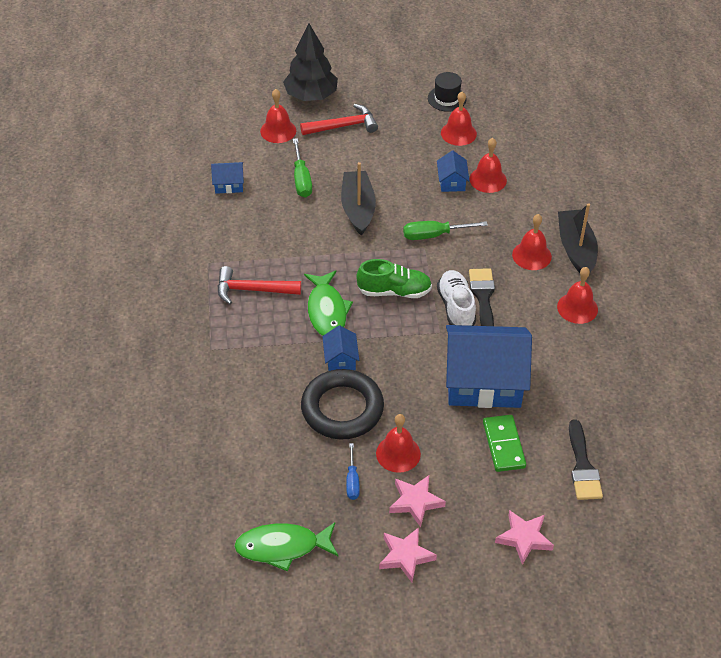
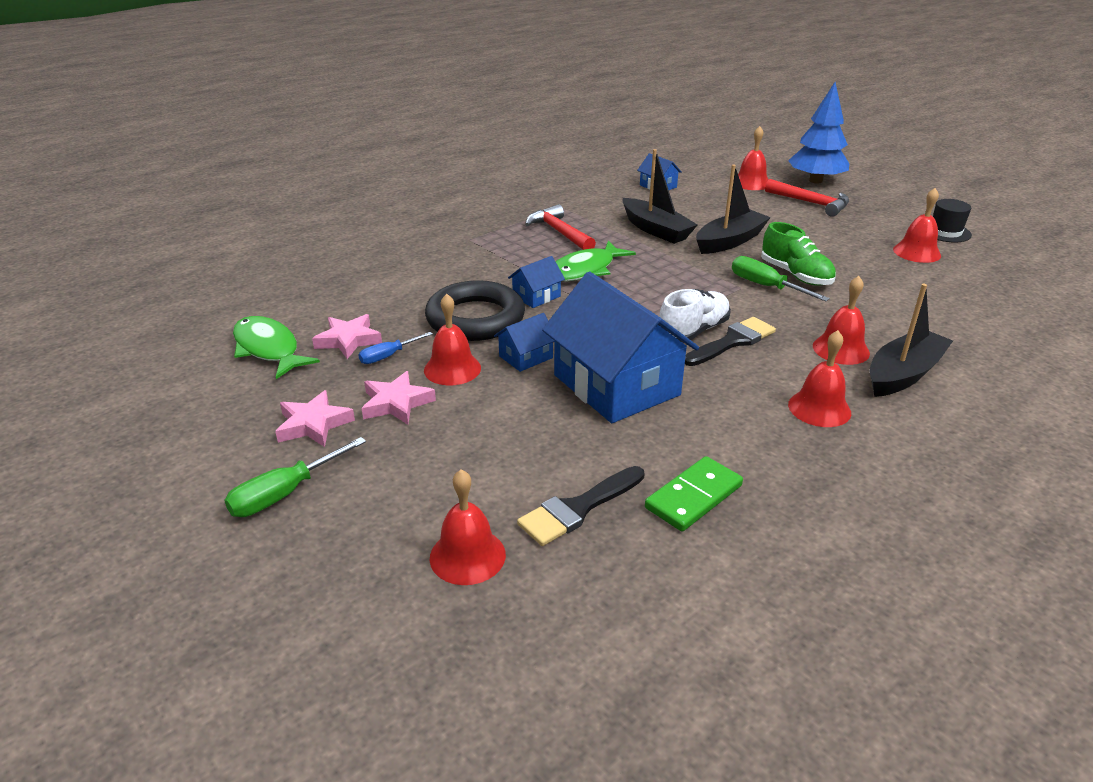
camera: 55 degrees right, 15 degrees down
black tree [283,23,338,101] -> blue tree [788,82,849,184]
green screwdriver [293,138,312,198] -> green screwdriver moved to [224,437,366,517]
green shoe [356,259,432,298] -> green shoe moved to [761,222,836,286]
blue house [437,151,469,192] -> blue house moved to [494,313,554,372]
red bell [470,138,507,193] -> red bell moved to [430,469,506,585]
green domino [483,415,526,472] -> green domino moved to [645,456,743,531]
pink star [495,510,554,565] -> pink star moved to [312,314,382,359]
none -> black boat [623,149,697,244]

